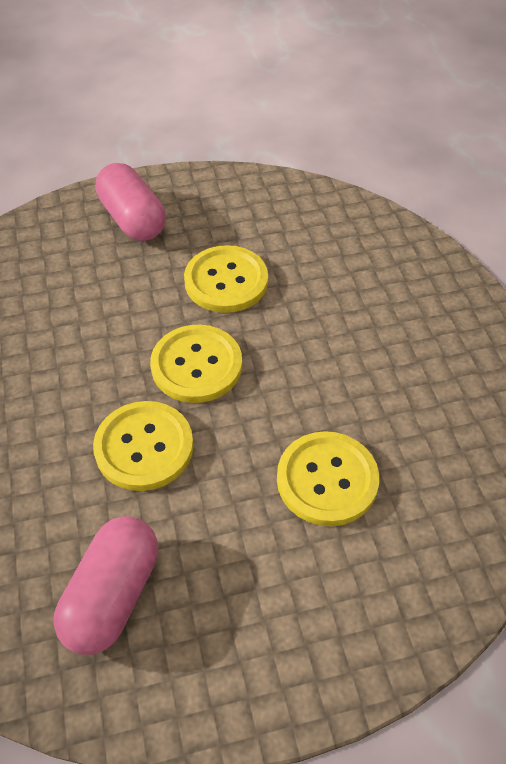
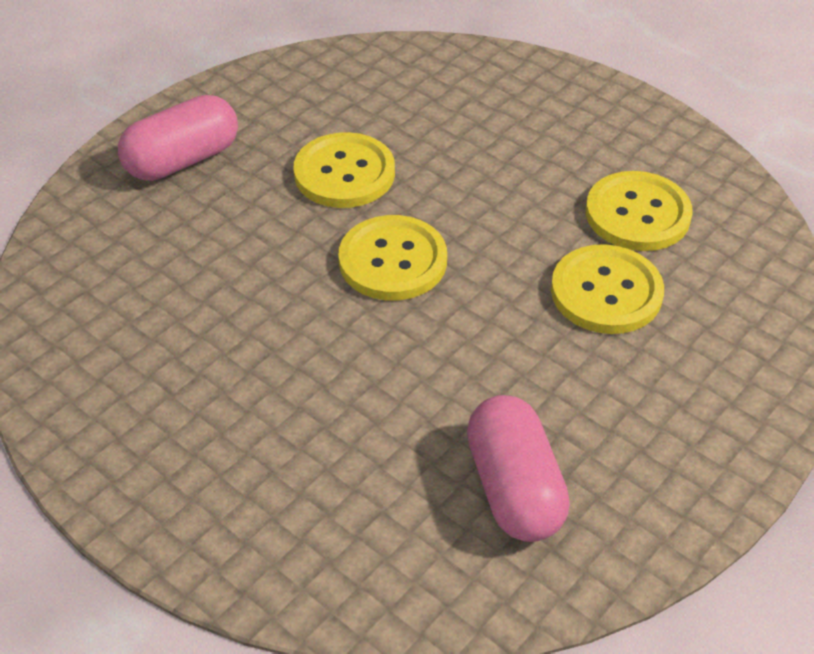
camera: 35 degrees left, 5 degrees down
yellow button [93,401,193,491] -> yellow button moved to [586,171,693,251]
pink capsule [95,163,166,241] -> pink capsule turned 60 degrees counterclockwise [118,95,238,181]

